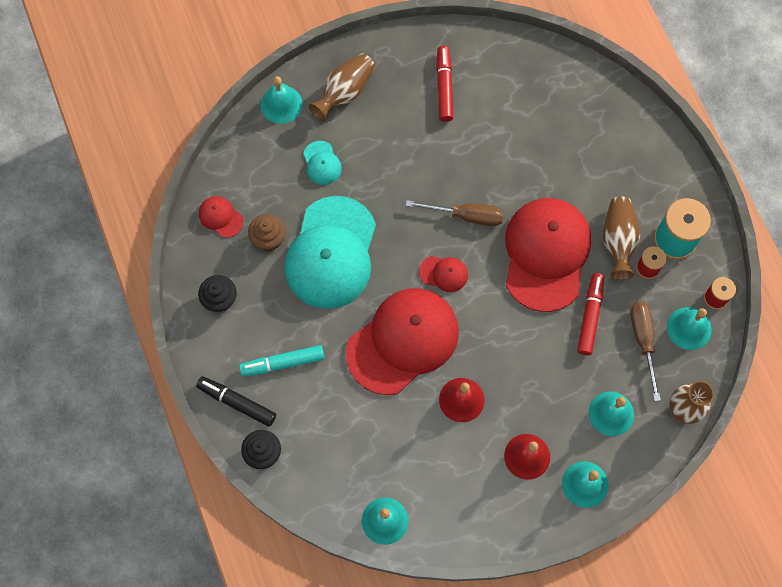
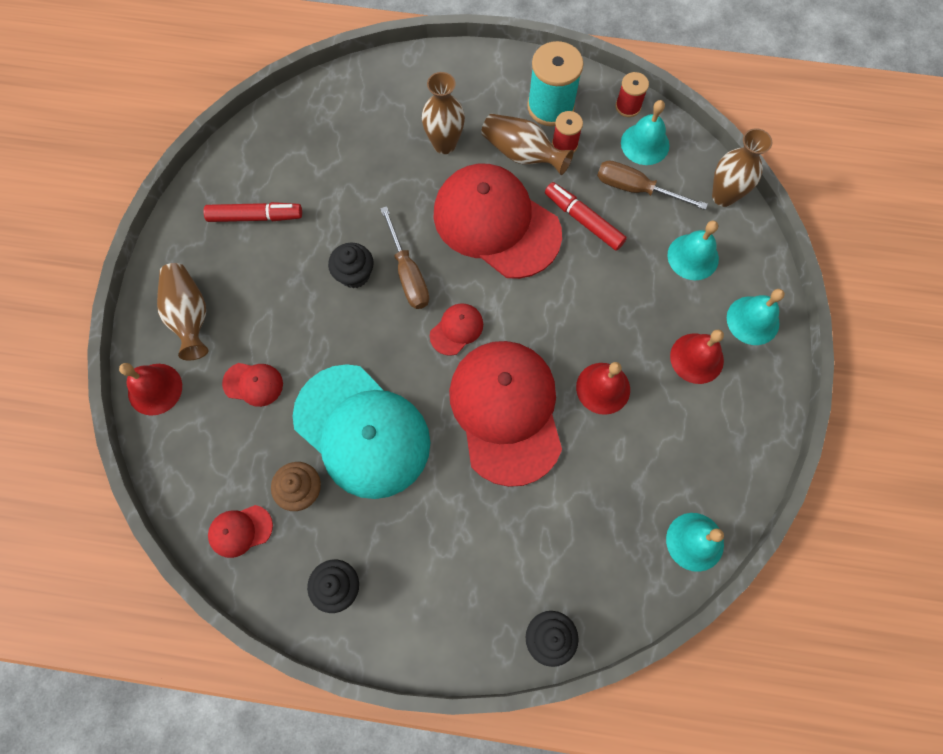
camera: 60 degrees left, 0 degrees up
black marker [196,376,276,427] -> none
turquoise marker [239,345,325,377] -> none
turquoise bell [261,76,303,124] -> red bell [119,363,182,416]
turquoise cap [303,141,342,185] -> red cap [222,363,283,407]
brown screwdriver [406,200,503,226] -> brown screwdriver turned 120 degrees clockwise [380,206,429,309]
red marker [436,46,454,122] -> red marker turned 150 degrees clockwise [204,202,302,222]
none -> black cupcake [328,243,374,288]
none -> brown vase [422,72,465,154]

